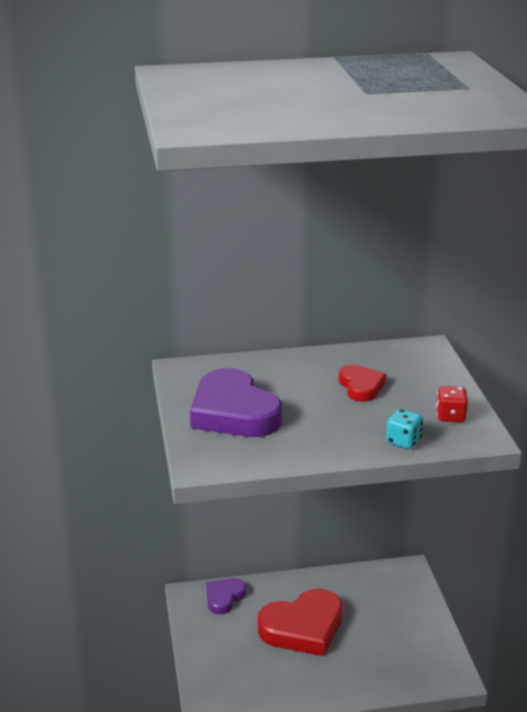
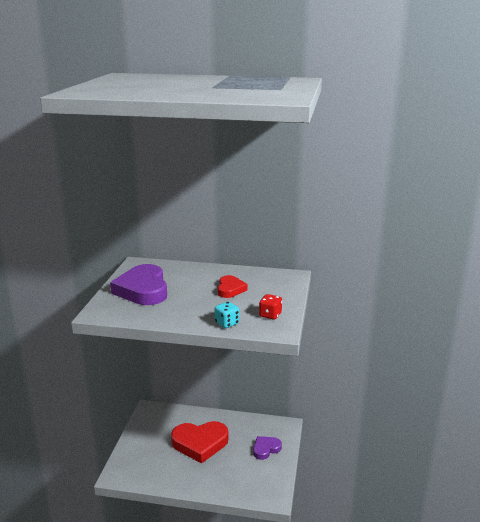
camera: 20 degrees right, 5 degrees down
purple heart [206,578,246,614] -> purple heart moved to [253,436,282,460]

